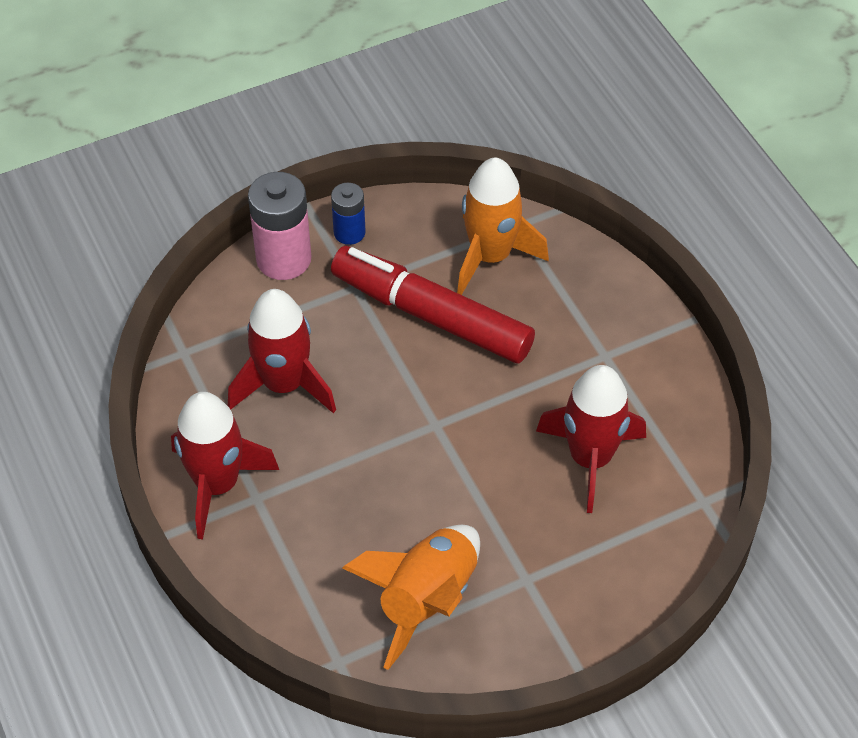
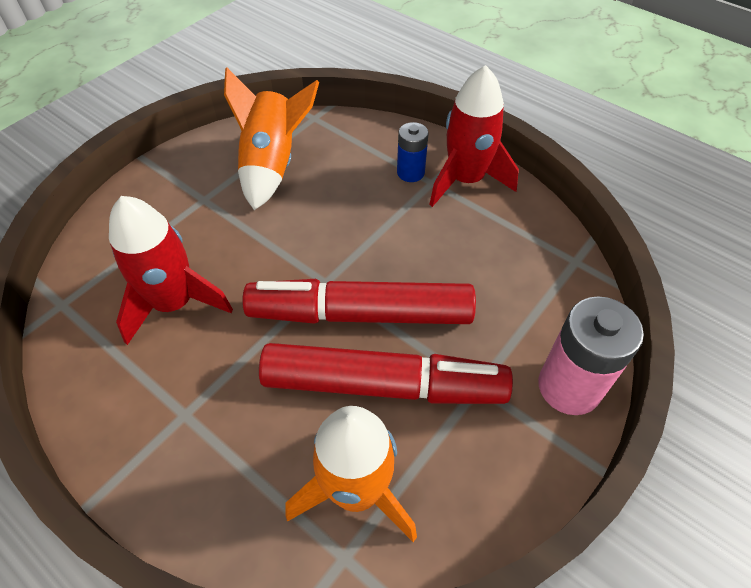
camera: 155 degrees right, 0 degrees up
red rocket [228,289,336,413] -> none
blue battery [331,183,366,245] -> blue battery moved to [397,122,429,182]
none -> red marker [242,279,476,324]

